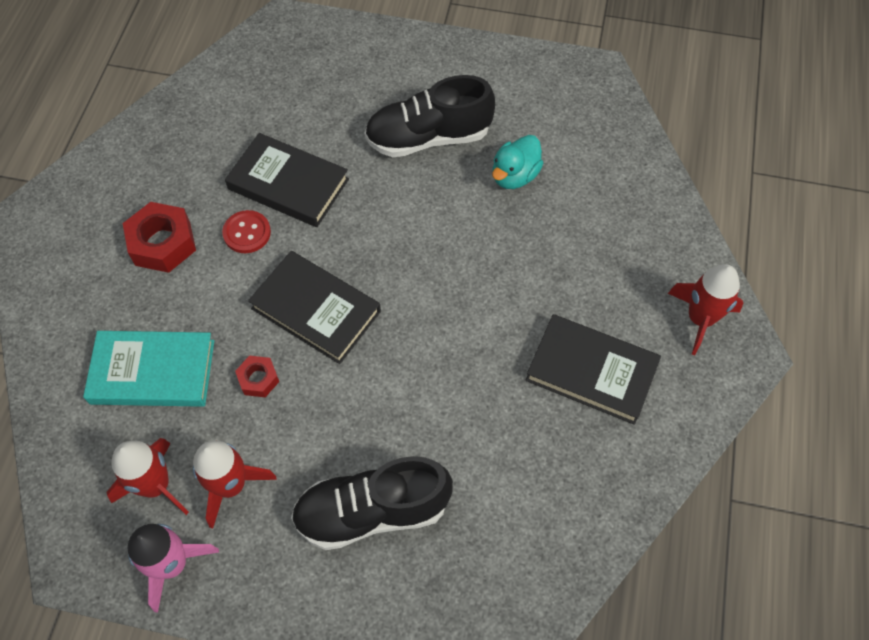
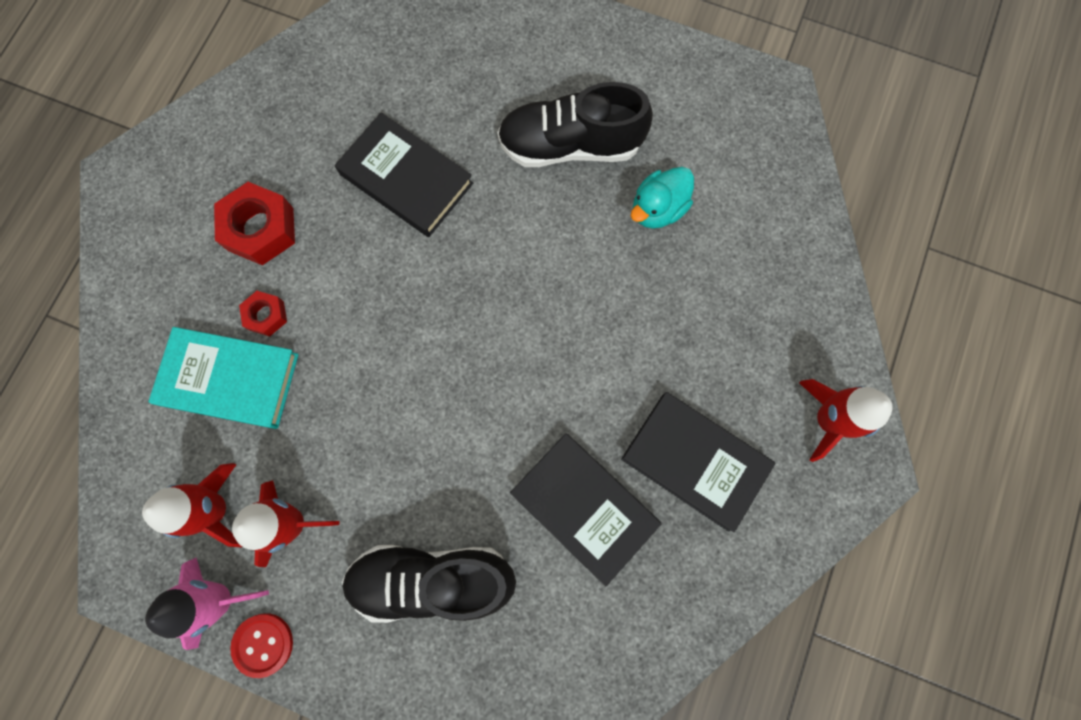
camera: 10 degrees right, 15 degrees up
red button [222,210,271,253] -> red button moved to [230,613,293,678]
red nut [235,356,279,397] -> red nut moved to [239,291,287,337]
black book [248,251,381,364] -> black book moved to [510,433,661,586]

